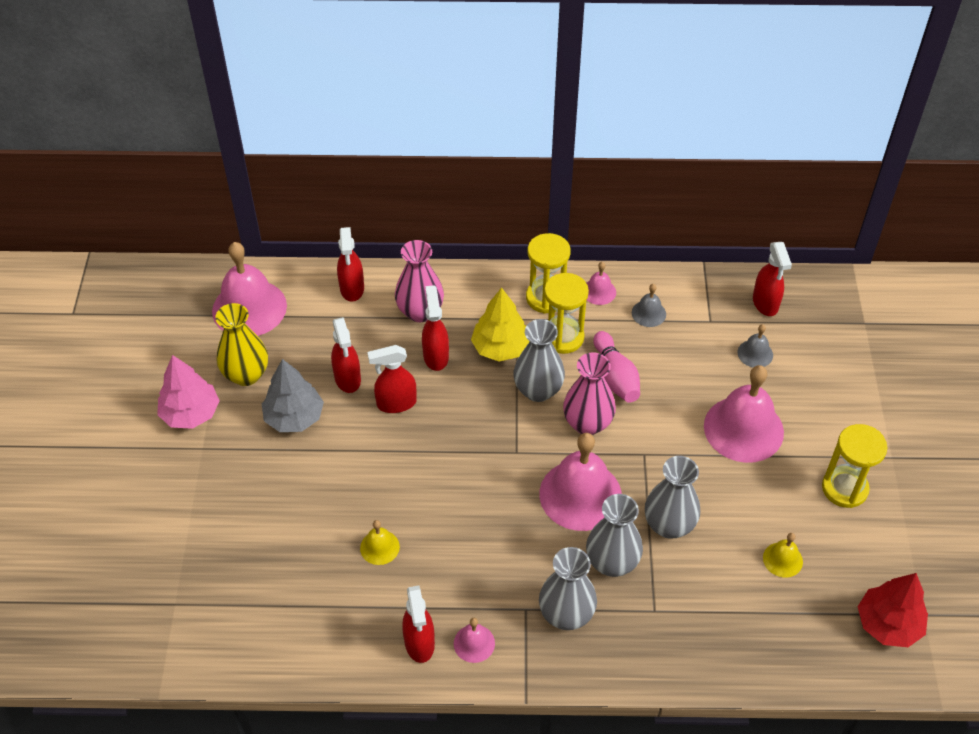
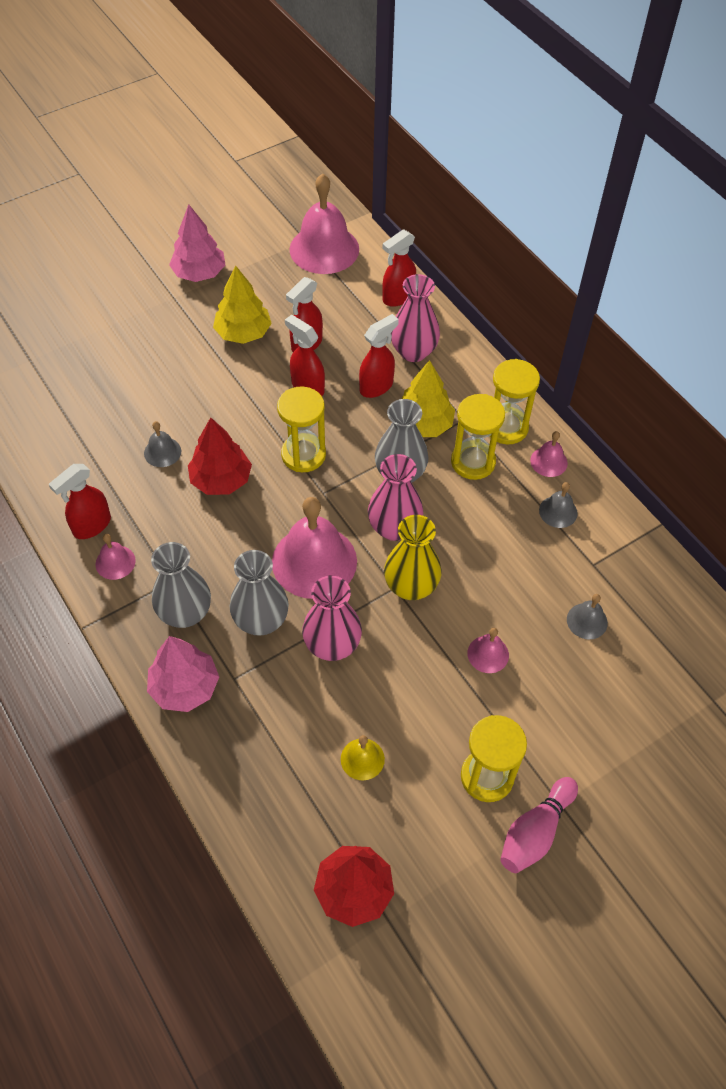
camera: 55 degrees right, 5 degrees up
yellow vase [215,303,268,386] -> yellow vase moved to [384,515,441,600]
grey tree [262,359,324,432] -> yellow tree [213,265,272,344]
yellow bell [360,520,400,565] -> grey bell [144,421,181,467]
pink bowling pin [593,331,640,403] -> pink bowling pin moved to [500,777,578,873]
grey vase [645,456,700,539] -> pink vase [302,576,362,661]
pink bell [704,365,784,463] -> pink bell [467,628,509,673], size x0.46
red spray bottle [753,242,792,316] -> none
none -> pink tree [147,636,219,712]
none -> red tree [188,418,252,495]
none -> yellow hourglass [277,386,326,472]

